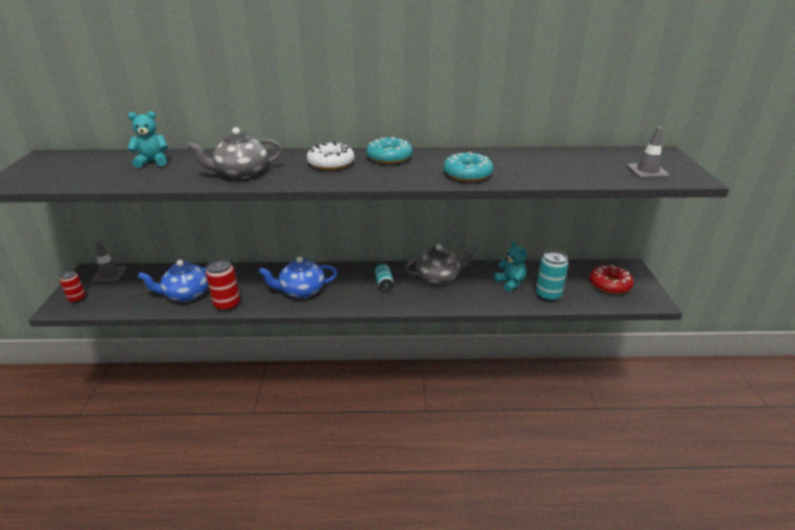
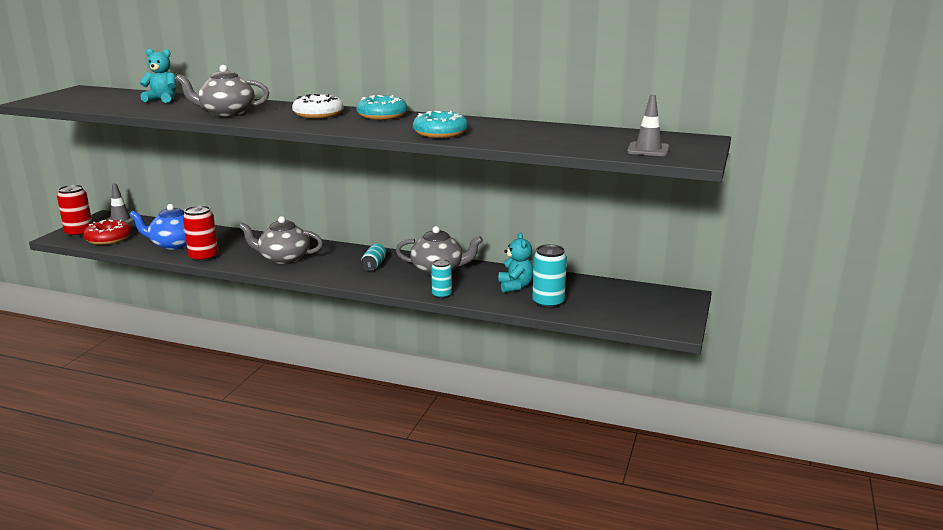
camera: 20 degrees right, 10 degrees down
red can [59,270,86,303] -> red can [57,185,93,237], size x1.58
blue teapot [259,257,337,298] -> grey teapot [239,216,323,264]
red donut [589,265,634,294] -> red donut moved to [83,219,132,245]
none -> turquoise can [431,259,452,299]

